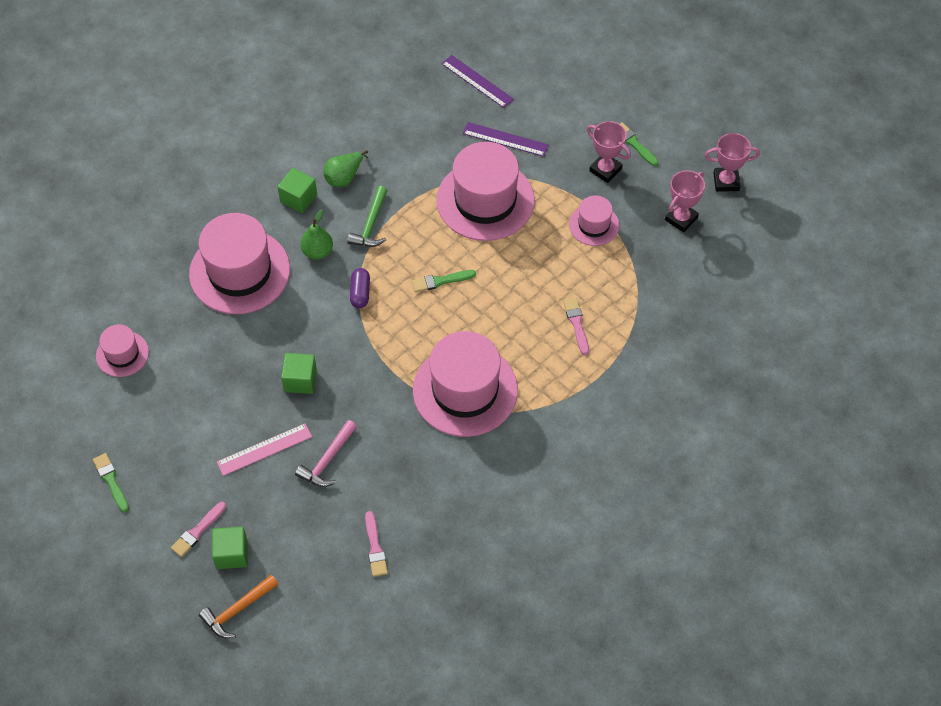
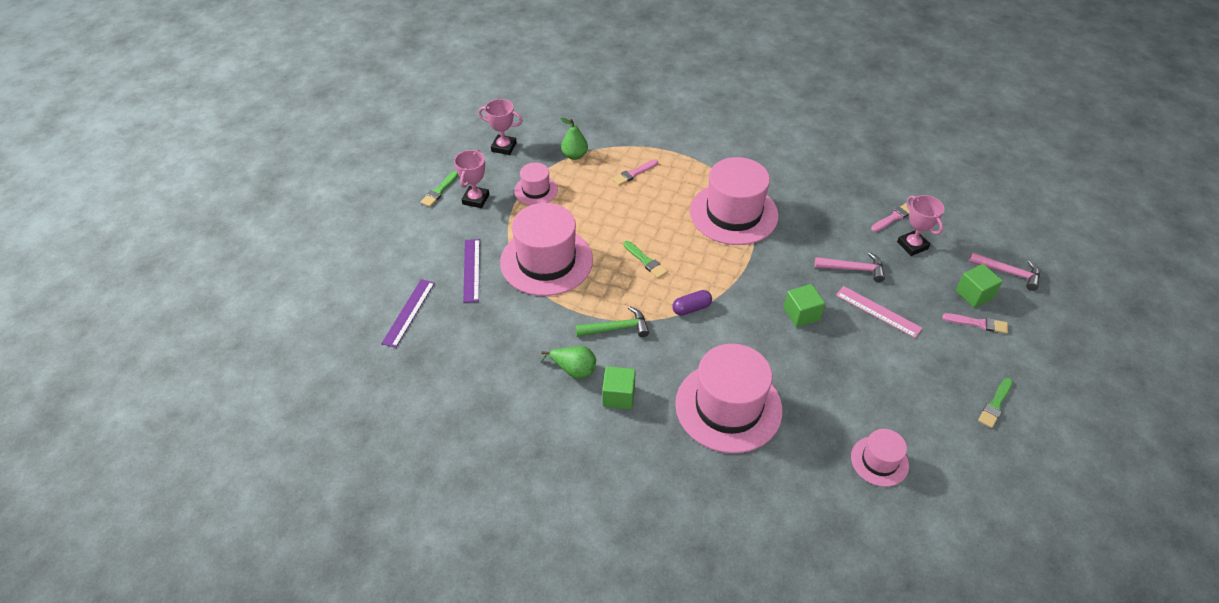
camera: 115 degrees left, 10 degrees down
orange hammer [199,575,279,638] -> pink hammer [969,252,1040,291]
green pear [301,210,333,260] -> green pear moved to [560,118,588,160]
pink trophy [705,133,760,192] -> pink trophy moved to [897,195,945,256]

